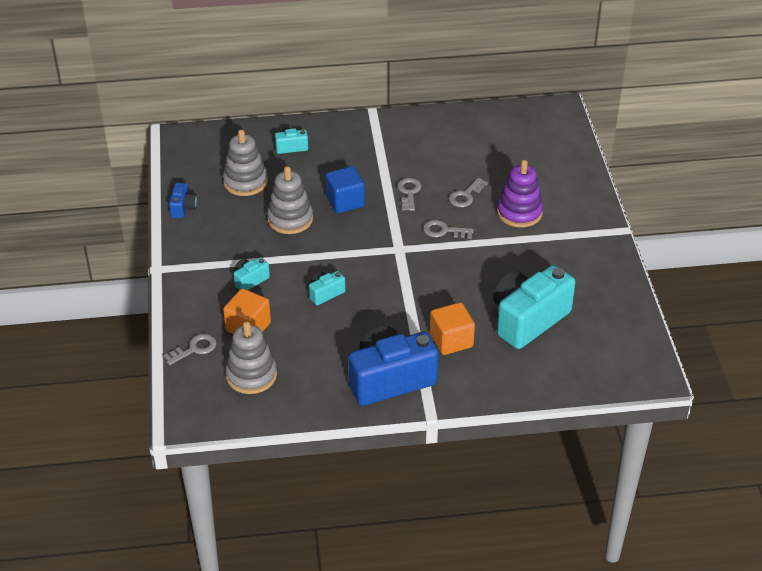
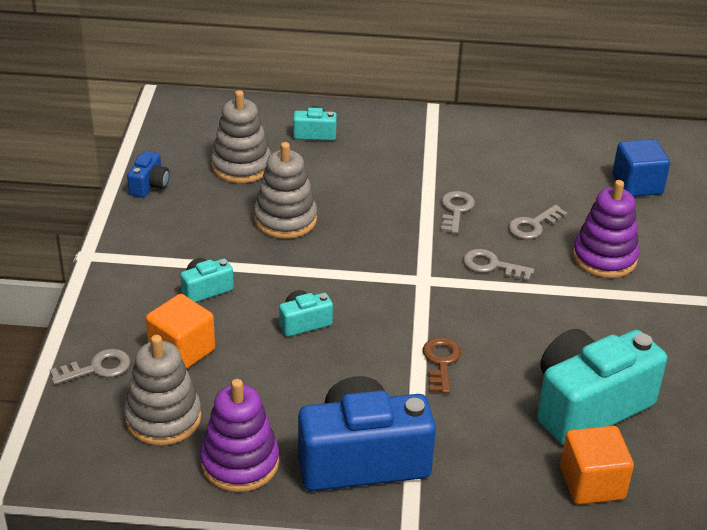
camera: 10 degrees right, 5 degrees down
blue cube [325,166,365,213] -> blue cube moved to [612,139,670,197]
orange cube [430,302,475,355] -> orange cube moved to [560,426,634,505]
none -> purple stacking toy [200,379,279,492]
none -> brown key [423,337,461,394]

